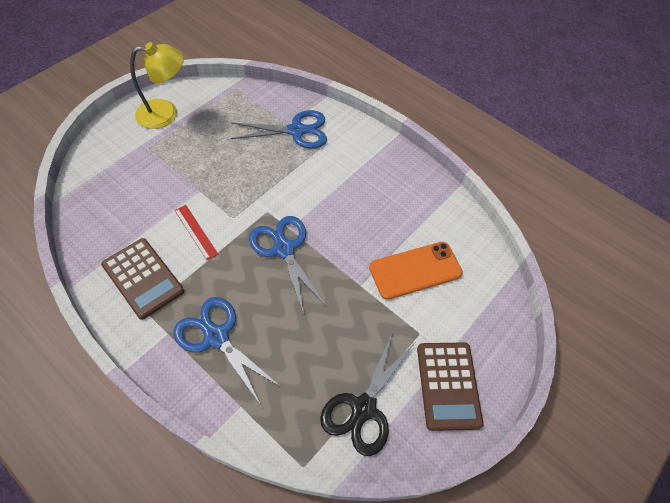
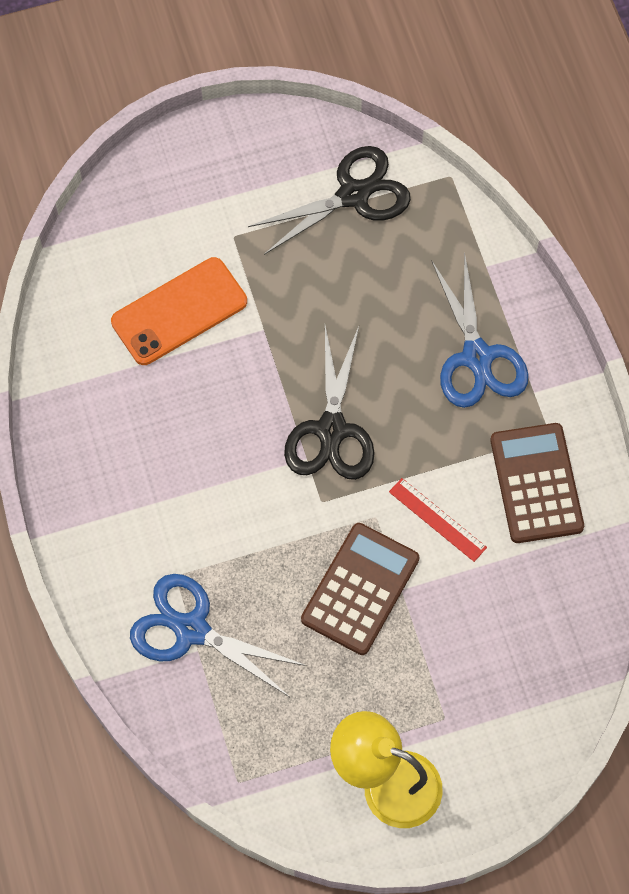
camera: 145 degrees left, 10 degrees up
red ruler [175,205,218,260] -> red ruler turned 45 degrees counterclockwise [389,478,487,562]
blue scissors [249,216,327,314] -> black scissors [284,326,375,480]
orange phone [369,242,463,300] -> orange phone turned 45 degrees counterclockwise [111,257,247,365]
brown calculator [417,342,483,431] -> brown calculator moved to [301,523,419,655]

